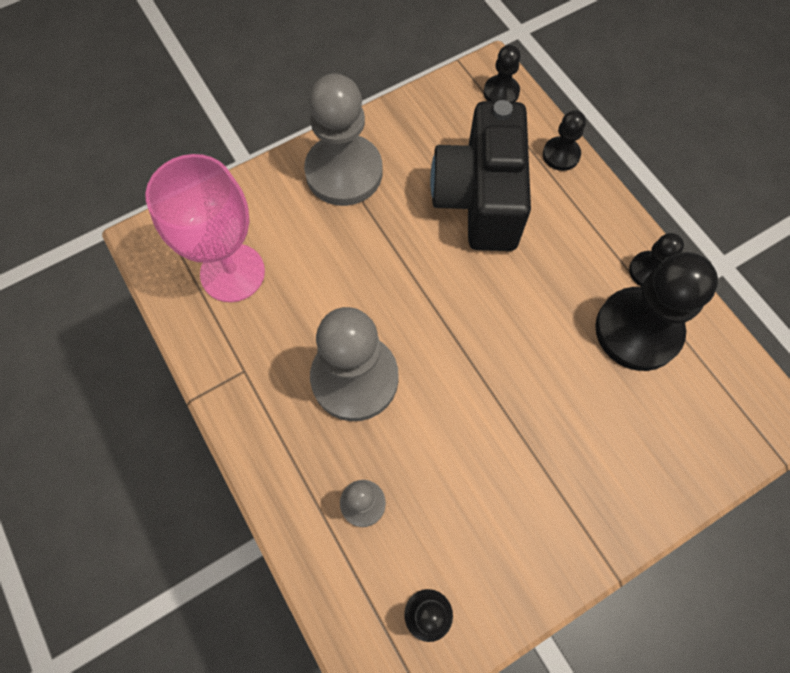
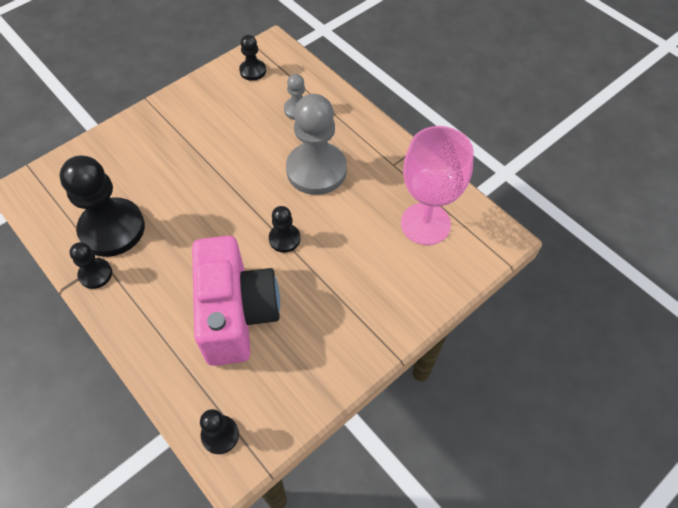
camera: 170 degrees right, 10 degrees down
grey pawn [304,73,383,206] -> none
black camera [430,100,531,251] -> pink camera [192,236,280,366]
black pawn [543,110,586,171] -> black pawn moved to [269,206,300,253]

